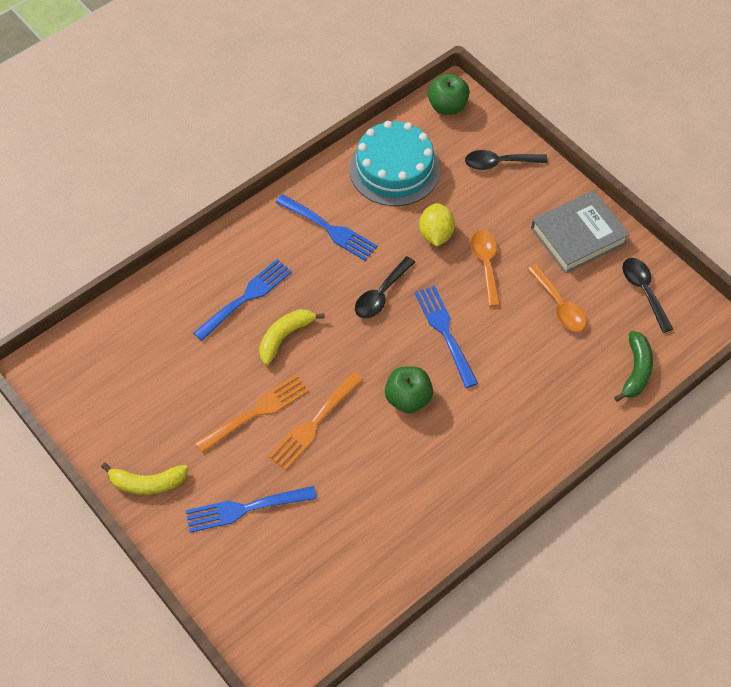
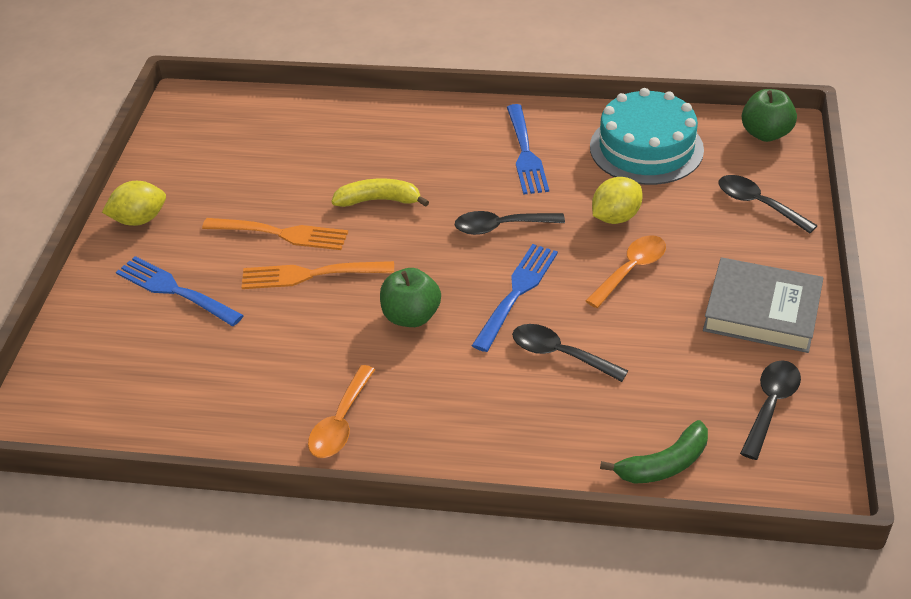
camera: 50 degrees right, 15 degrees down
yellow banana [101,463,188,495] -> yellow lemon [102,181,166,226]
blue fork [193,259,292,341] -> none
orange spoon [528,264,586,331] -> orange spoon moved to [308,365,375,458]
none -> black spoon [512,324,628,382]

